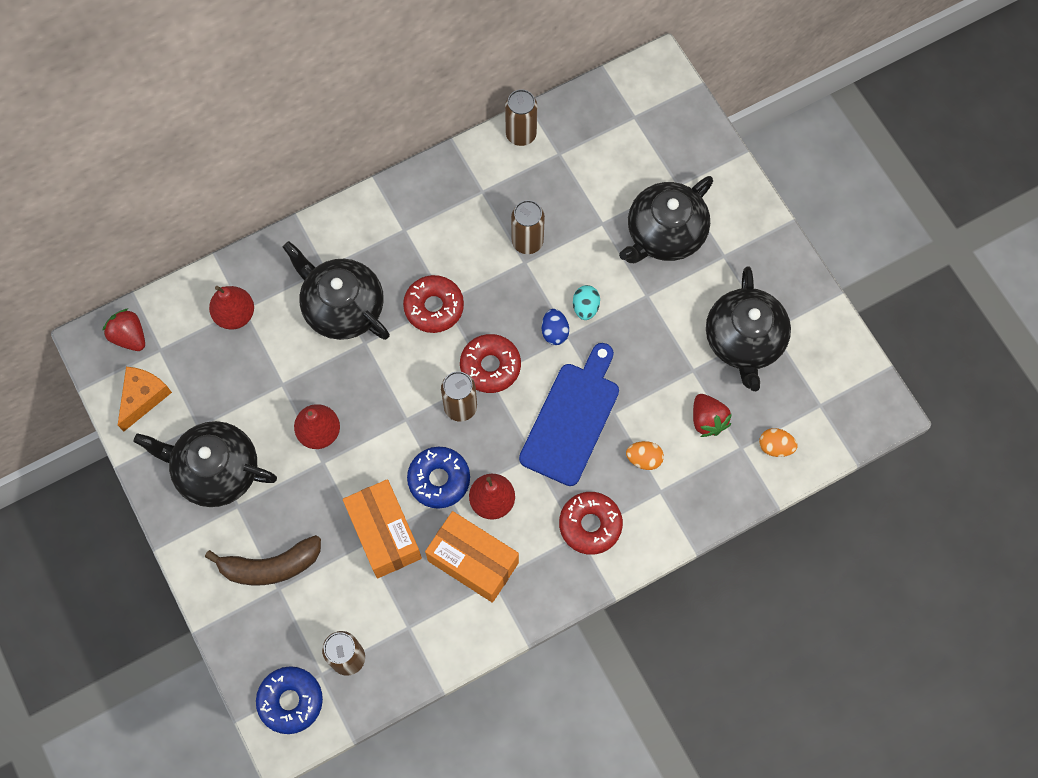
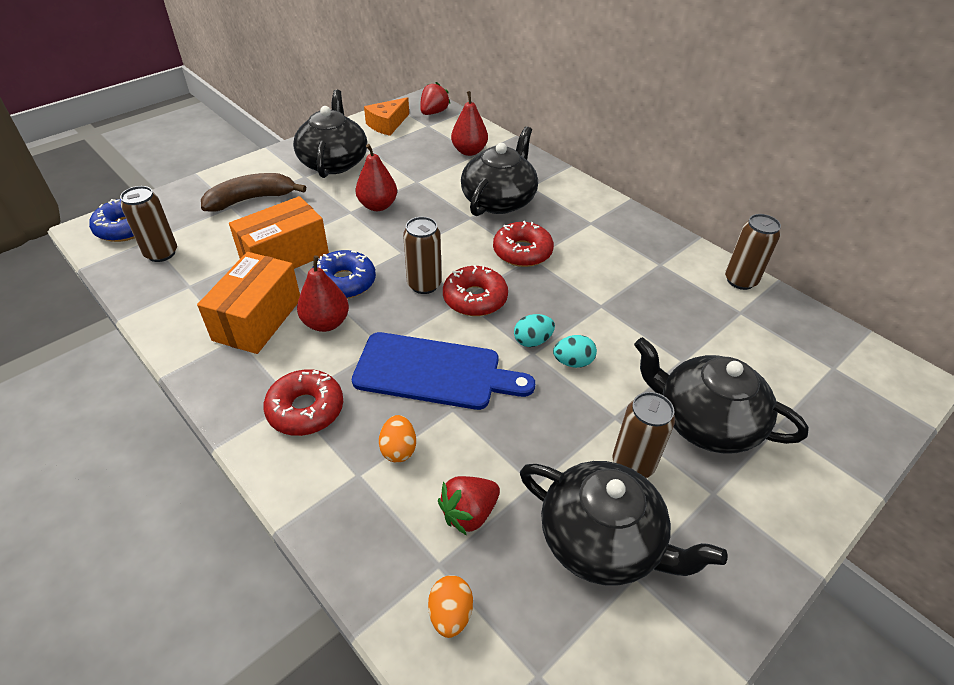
camera: 75 degrees right, 25 degrees down
orange cheese [118,367,172,432] -> orange cheese turned 120 degrees clockwise [364,97,409,136]
brown banana [205,535,321,586] -> brown banana turned 90 degrees clockwise [201,173,306,212]
brown can [511,200,545,254] -> brown can moved to [613,392,675,478]
blue egg [542,309,569,345] -> turquoise egg [514,314,555,347]
black teapot [706,266,791,391] -> black teapot turned 135 degrees counterclockwise [520,461,728,586]

